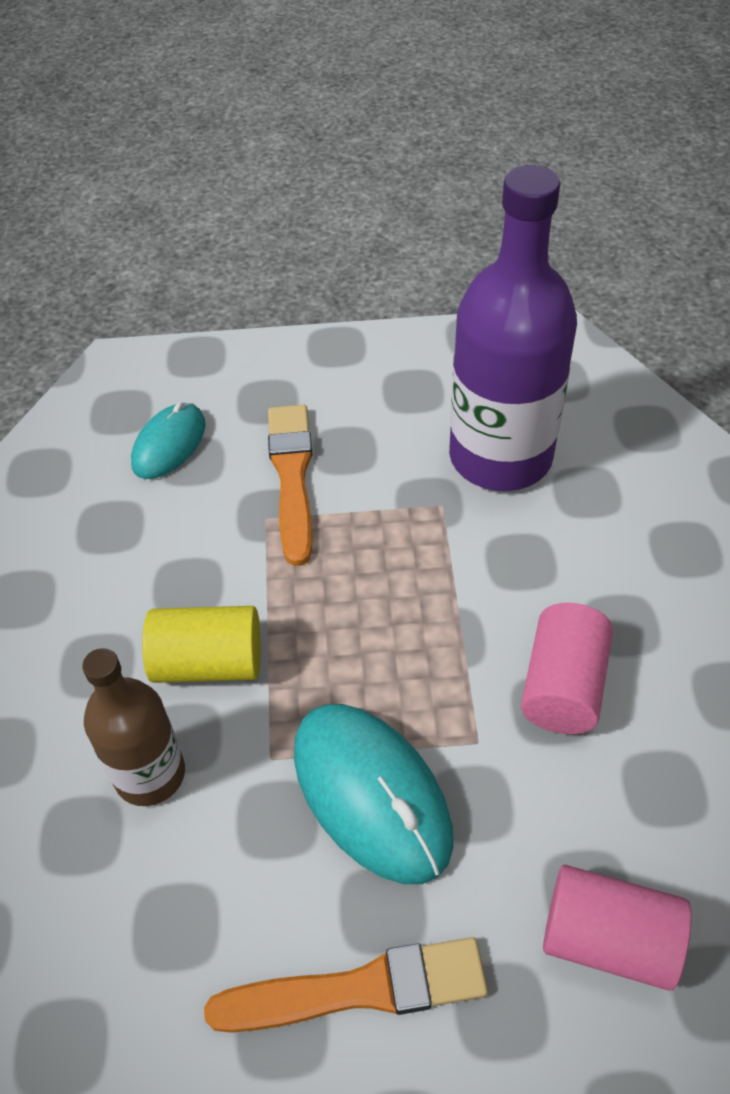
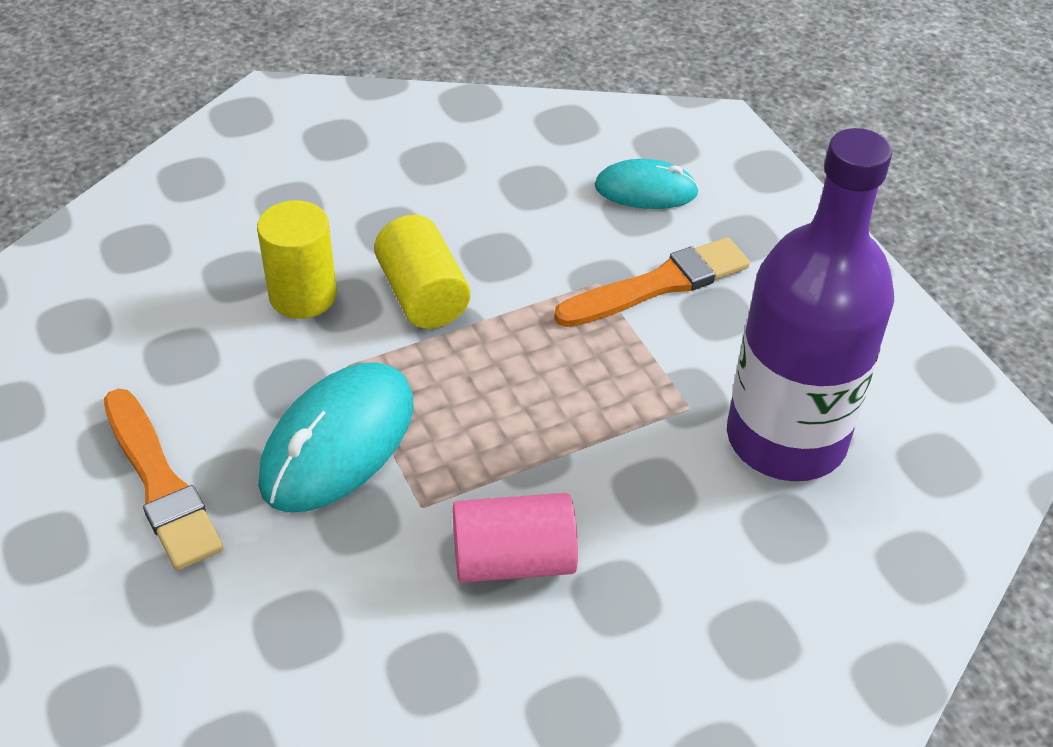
camera: 65 degrees right, 5 degrees down
brown bottle [82,648,185,806] -> yellow cylinder [257,200,337,319]
pink cylinder [543,865,692,991] -> none

